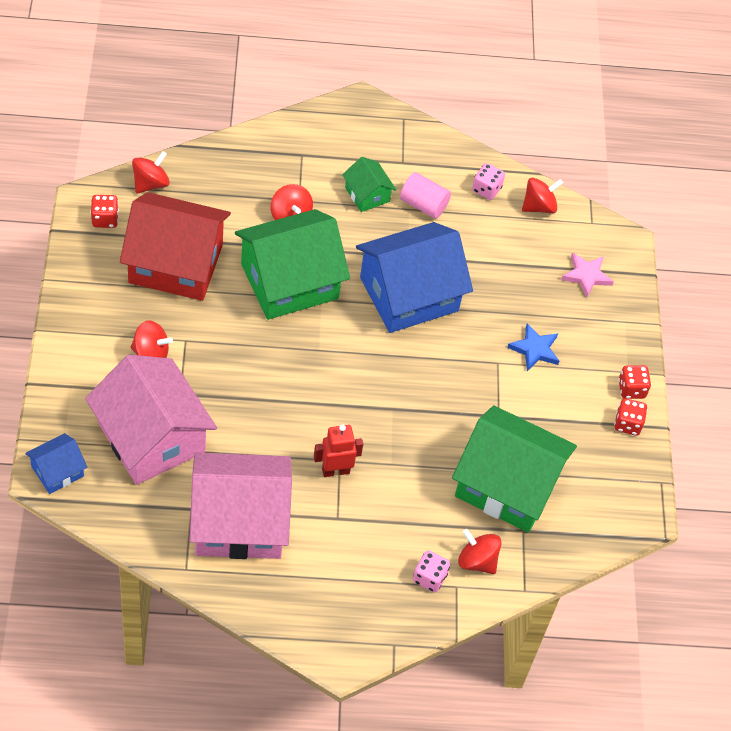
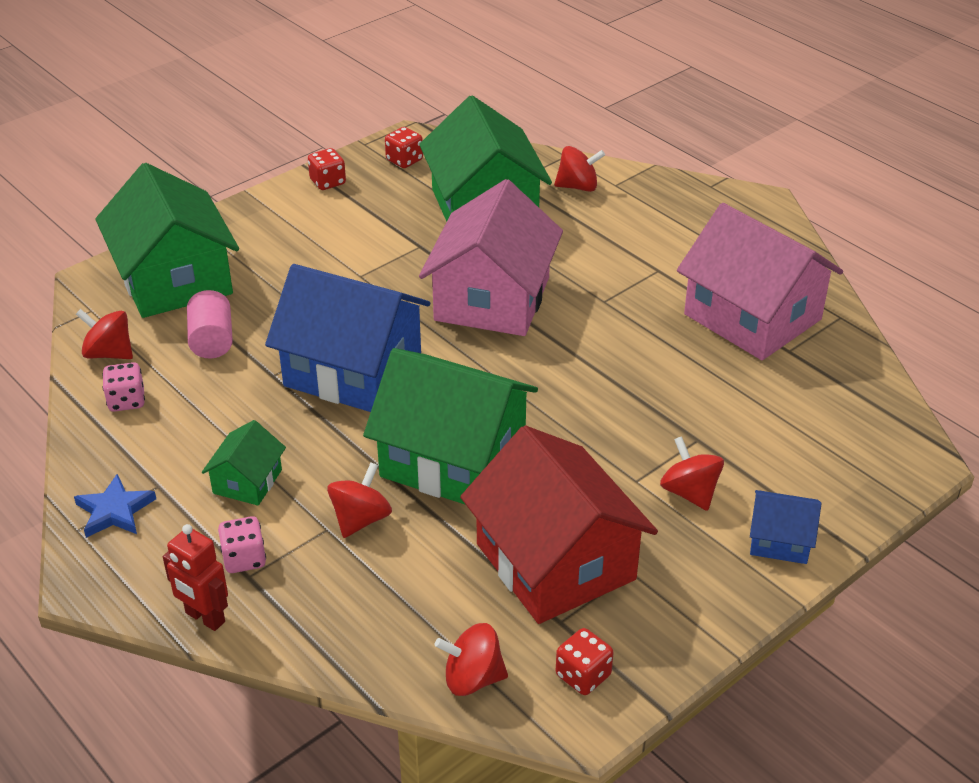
camera: 125 degrees left, 15 degrees down
blue house [25,433,87,494] -> blue house moved to [750,490,821,564]
pink house [85,354,217,485] -> pink house moved to [419,179,563,336]
red robot [314,425,363,477] -> red robot moved to [163,524,228,631]
pink cylinder [400,172,451,219] -> pink cylinder moved to [187,290,233,359]
pink dice [413,550,450,592] -> pink dice moved to [218,516,266,573]
red spinning top [458,529,501,574] -> red spinning top turned 90 degrees counterclockwise [554,146,605,192]
blue star [507,323,559,371] -> blue star moved to [74,474,156,538]
pink star [561,253,614,298] -> green house [95,163,239,318]
red dice [618,365,651,399] -> red dice moved to [385,127,423,168]

